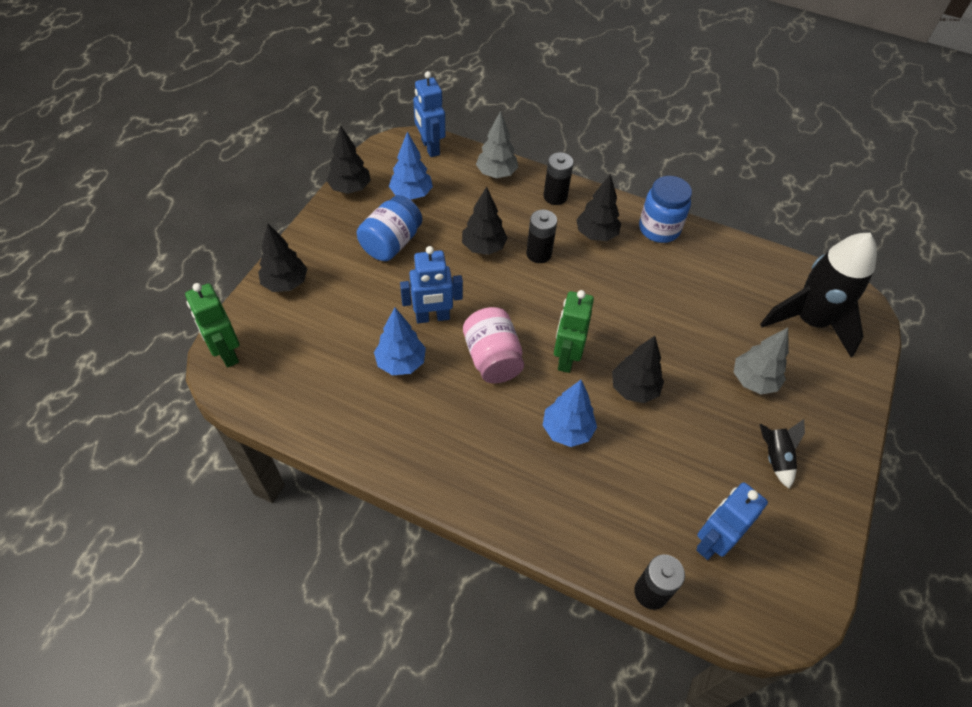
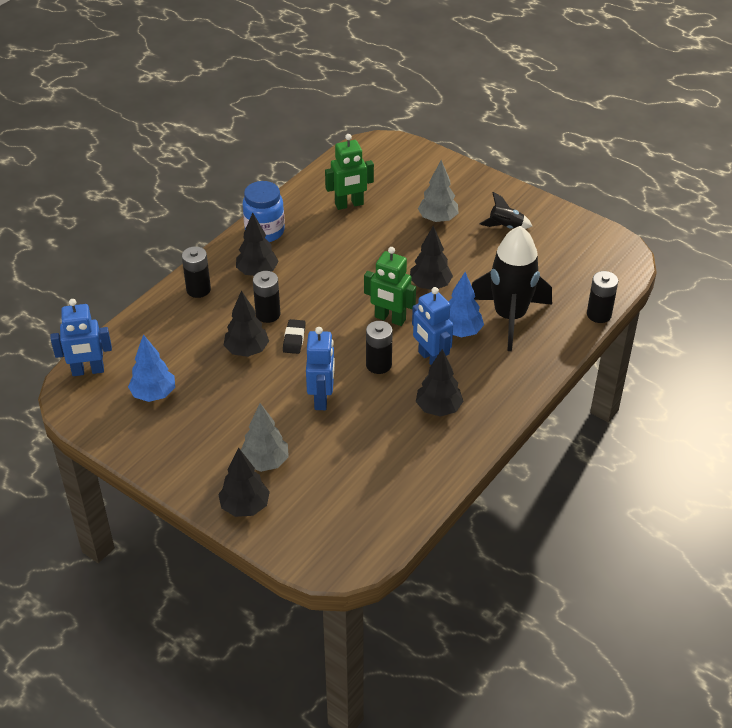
camera: 75 degrees left, 10 degrees down
green robot [185,283,240,367] -> green robot moved to [325,134,374,210]
black tree [327,125,371,194] -> black tree moved to [416,349,463,417]
blue jar [357,195,422,261] -> none
blue tree [374,308,426,375] -> none
pink jar [463,307,524,384] -> black battery [366,321,393,374]
grey tree [476,111,518,178] -> grey tree moved to [241,403,289,472]
blue robot [696,482,768,560] -> blue robot moved to [412,287,453,365]
black rocket [760,233,877,357] -> black rocket moved to [472,226,552,351]
none -> black eraser [283,319,306,354]

